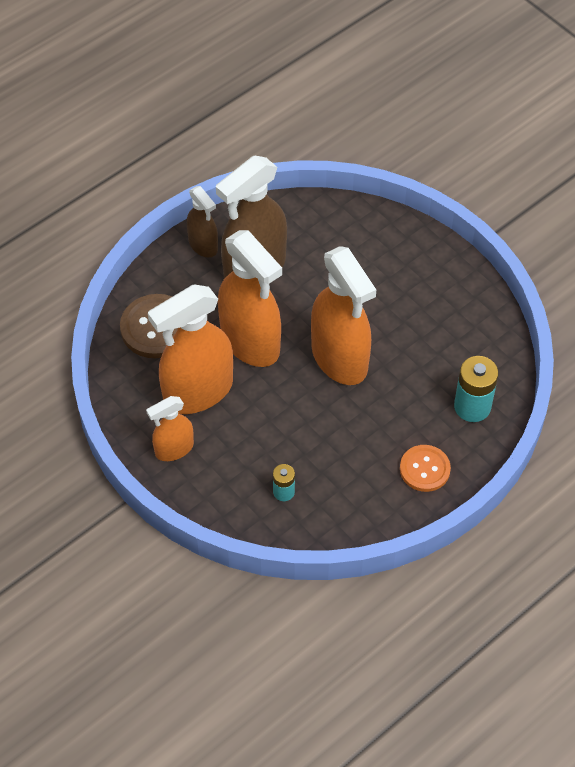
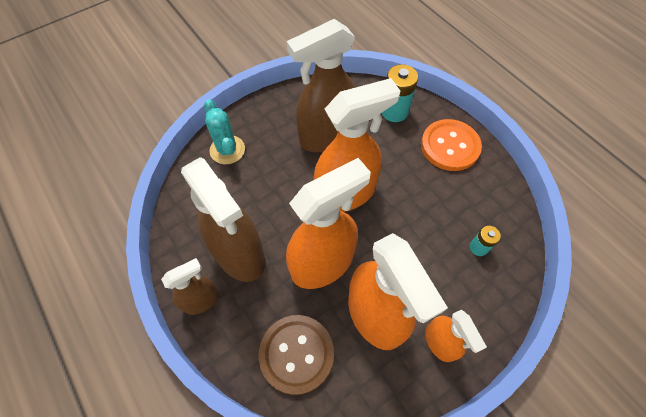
camera: 85 degrees left, 5 degrees up
orange button [400,445,451,492] -> orange button [421,119,482,171], size x1.51
none -> turquoise cactus [204,99,245,164]
none -> brown spray bottle [287,19,356,152]

